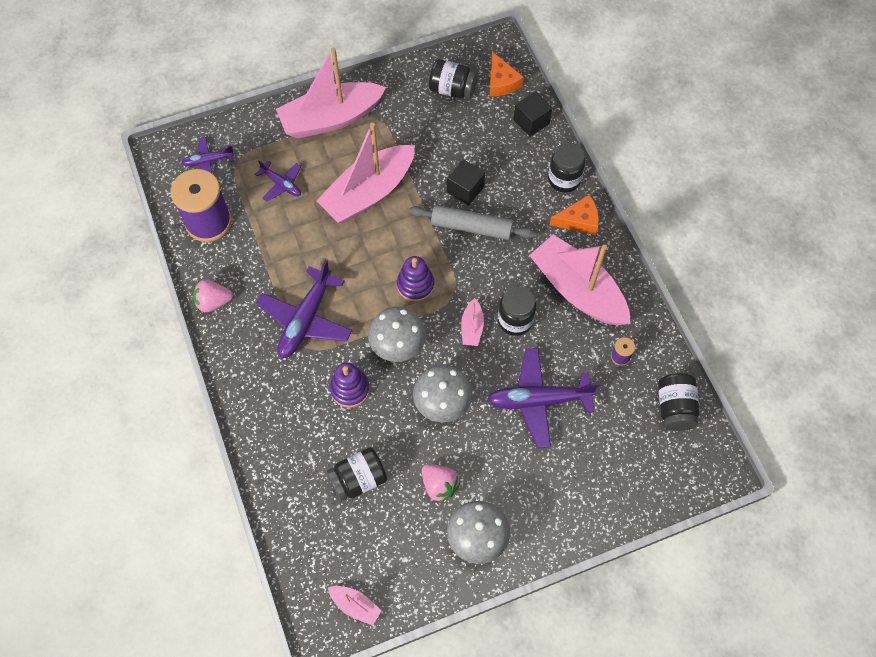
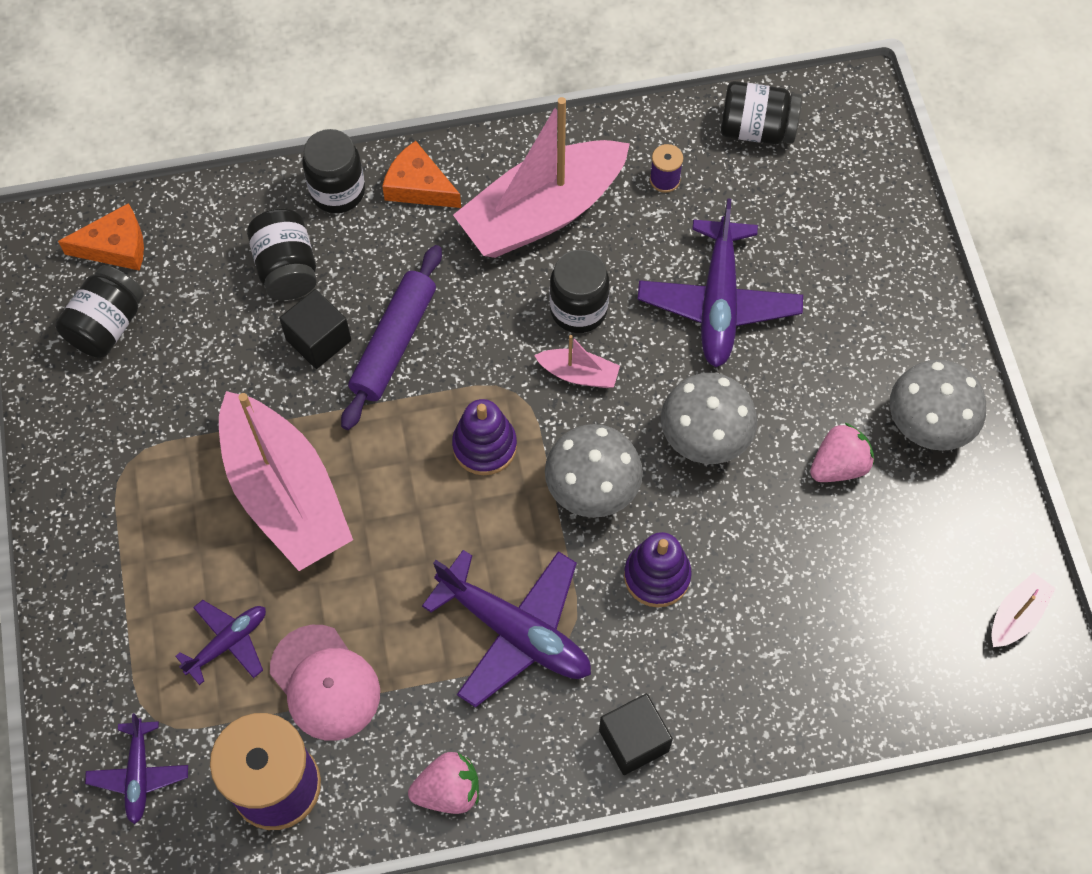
camera: 80 degrees left, 0 degrees up
pink strawberry [193,279,233,312] -> pink strawberry turned 105 degrees counterclockwise [408,752,479,814]
pink boat [276,47,386,139] -> none
black jar [327,447,387,501] -> black jar moved to [247,208,317,300]
grey rolling pin [409,205,536,240] -> purple rolling pin [341,245,442,430]
black cube [513,91,552,137] -> black cube moved to [599,694,673,775]
orange cheese [550,195,599,235] -> orange cheese turned 60 degrees counterclockwise [382,141,461,208]
none -> pink cap [270,625,380,740]

